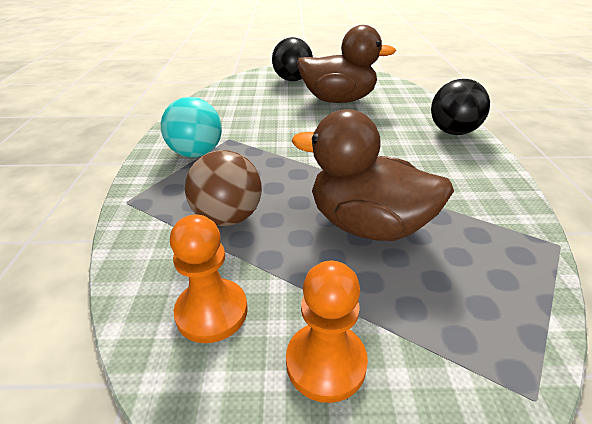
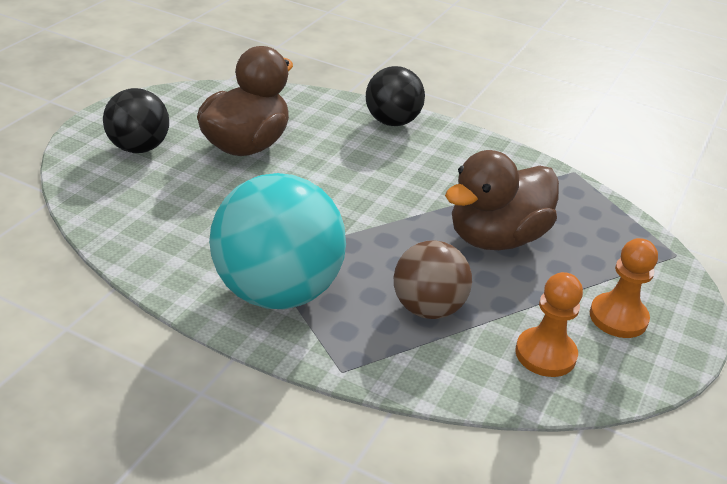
camera: 65 degrees left, 0 degrees up
turquoise ball [161,97,222,158] -> turquoise ball [209,173,346,309], size x1.70

